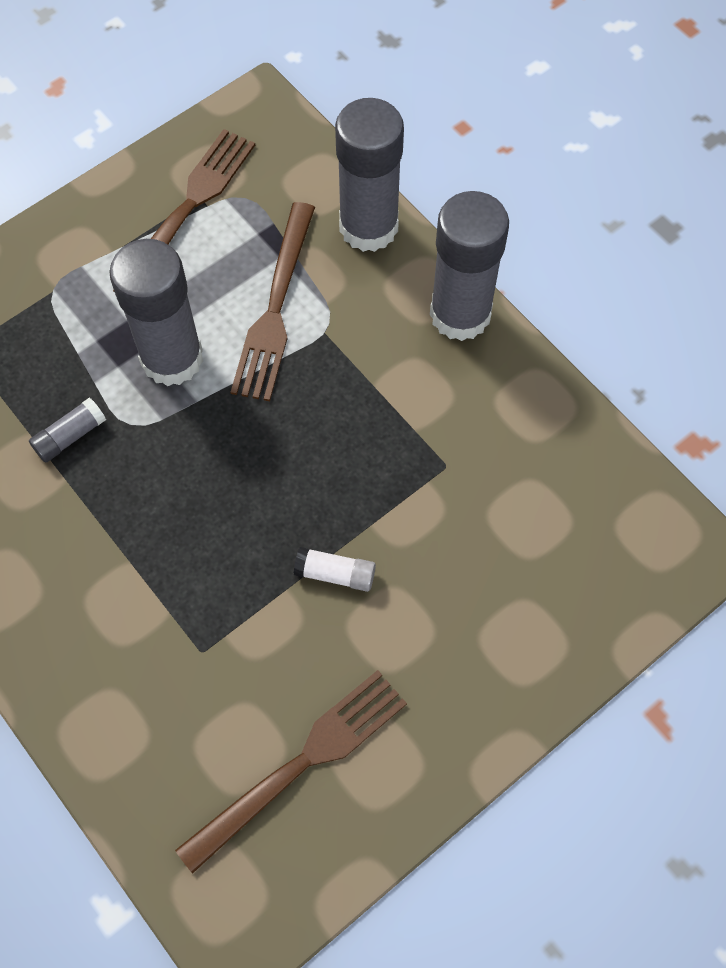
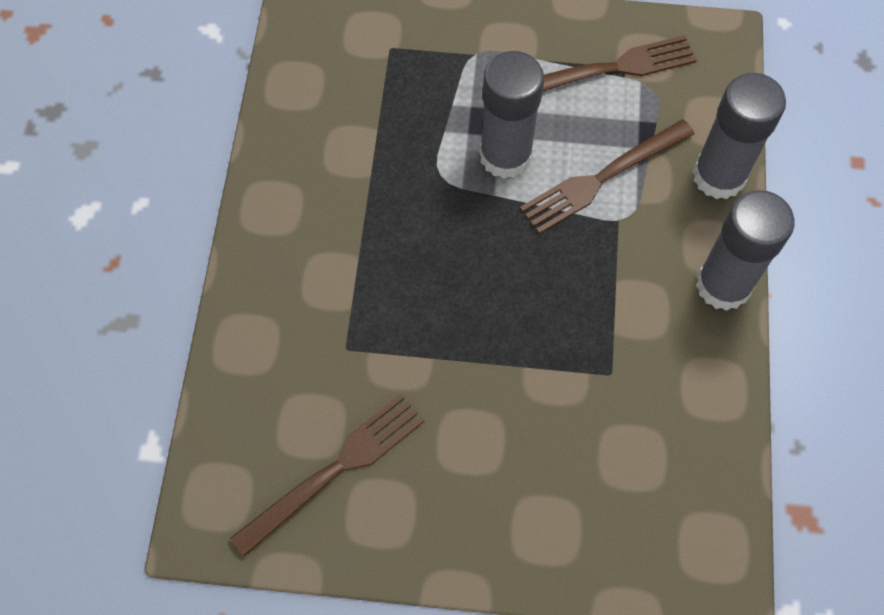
camera: 45 degrees right, 0 degrees up
grey glue stick [29,397,106,463] -> none
brown fork [175,670,407,874] -> brown fork turned 45 degrees counterclockwise [230,394,425,557]
white glue stick [294,547,376,592] -> none

